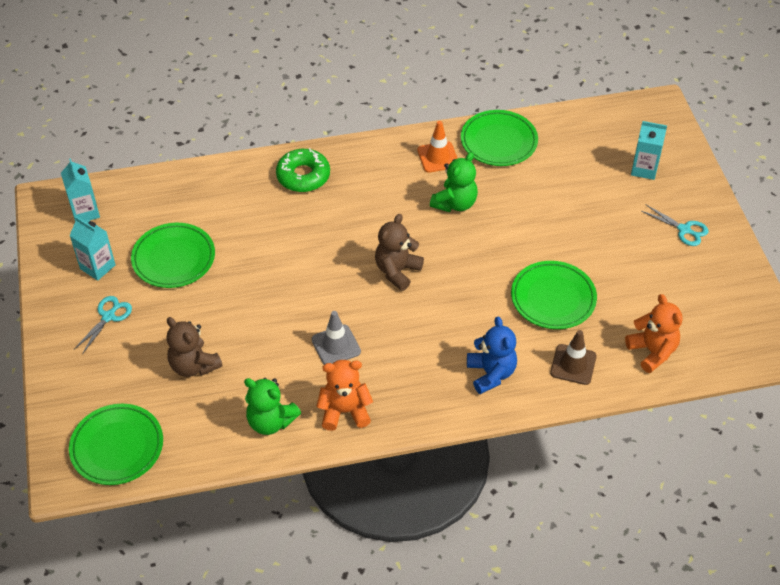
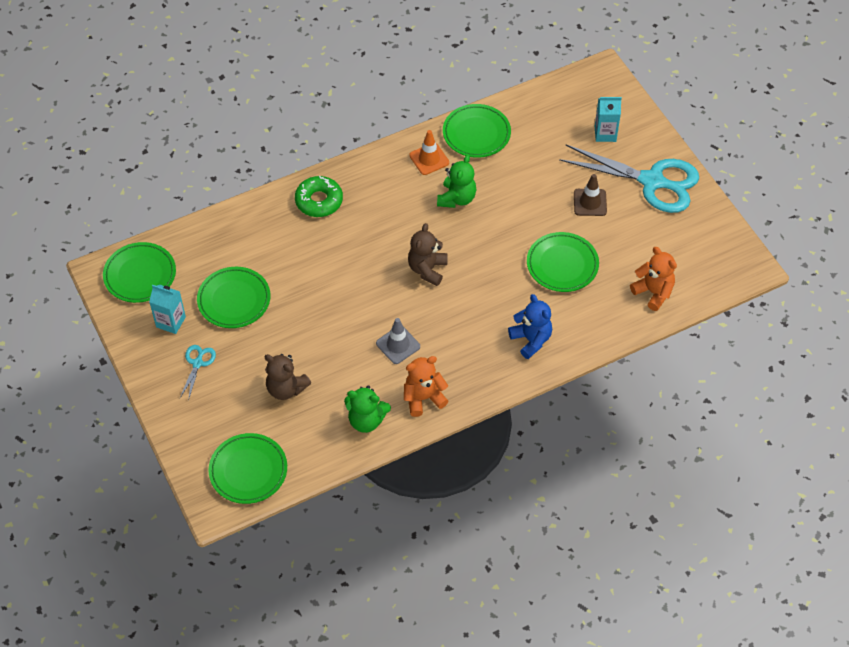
camera: 15 degrees left, 5 degrees up
turquoise carton [61,158,100,221] -> green plate [103,242,176,303]
brown traffic cone [550,330,597,385] -> brown traffic cone moved to [574,174,607,216]
turquoise scissors [641,205,709,246] -> turquoise scissors [559,145,699,213], size x2.35

